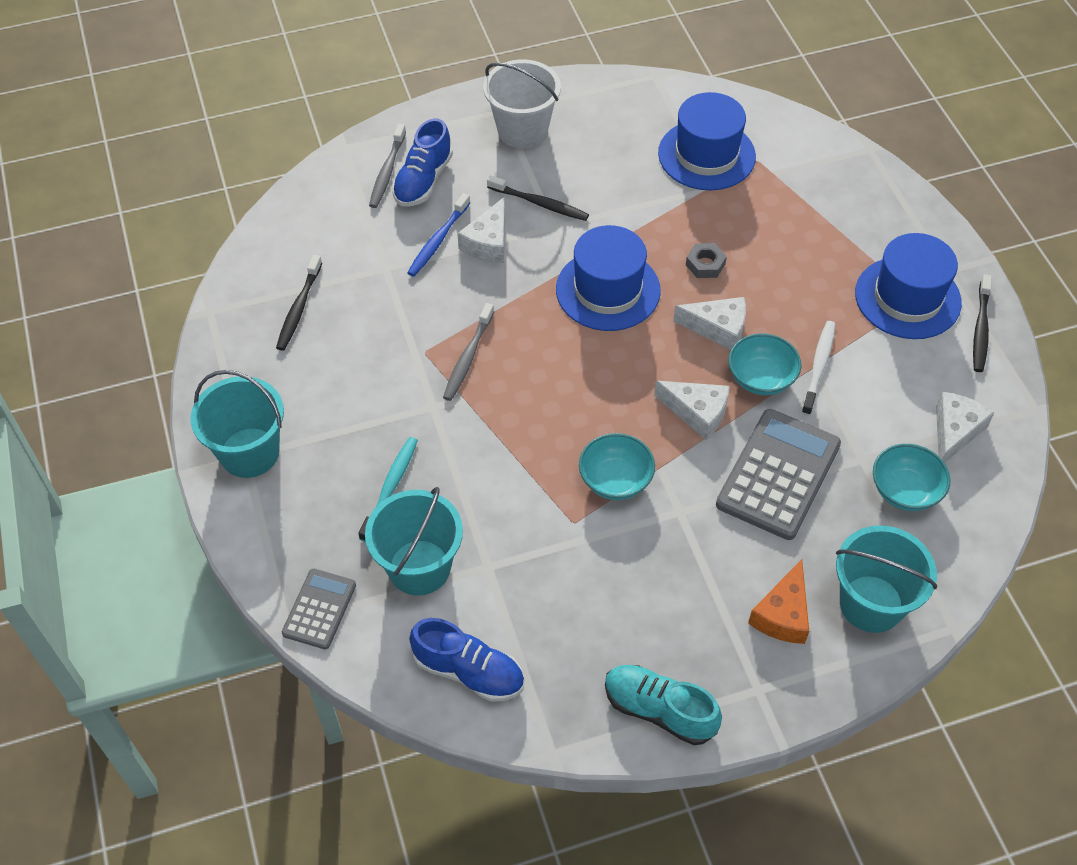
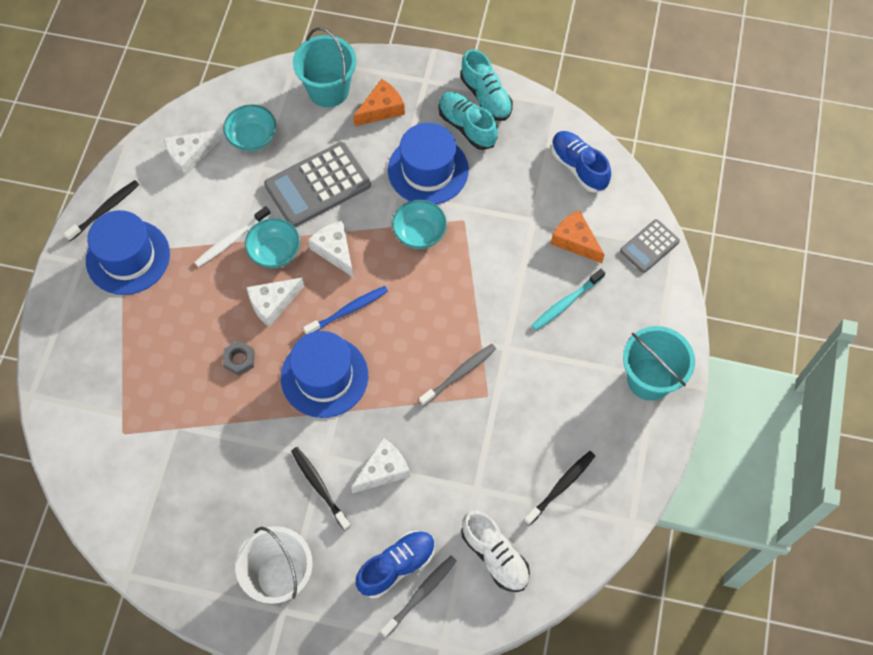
camera: 150 degrees left, 10 degrees up
turquoise bucket [365,487,463,596] -> orange cheese [551,210,605,263]
blue toothbrush [407,193,470,277] -> blue toothbrush moved to [303,286,388,334]
blue hat [658,92,756,190] -> blue hat moved to [388,123,469,204]
white cheese [673,297,746,350] -> white cheese turned 75 degrees counterclockwise [246,278,304,327]
none -> turquoise shoe [438,92,498,150]
none -> white shoe [461,511,530,592]

